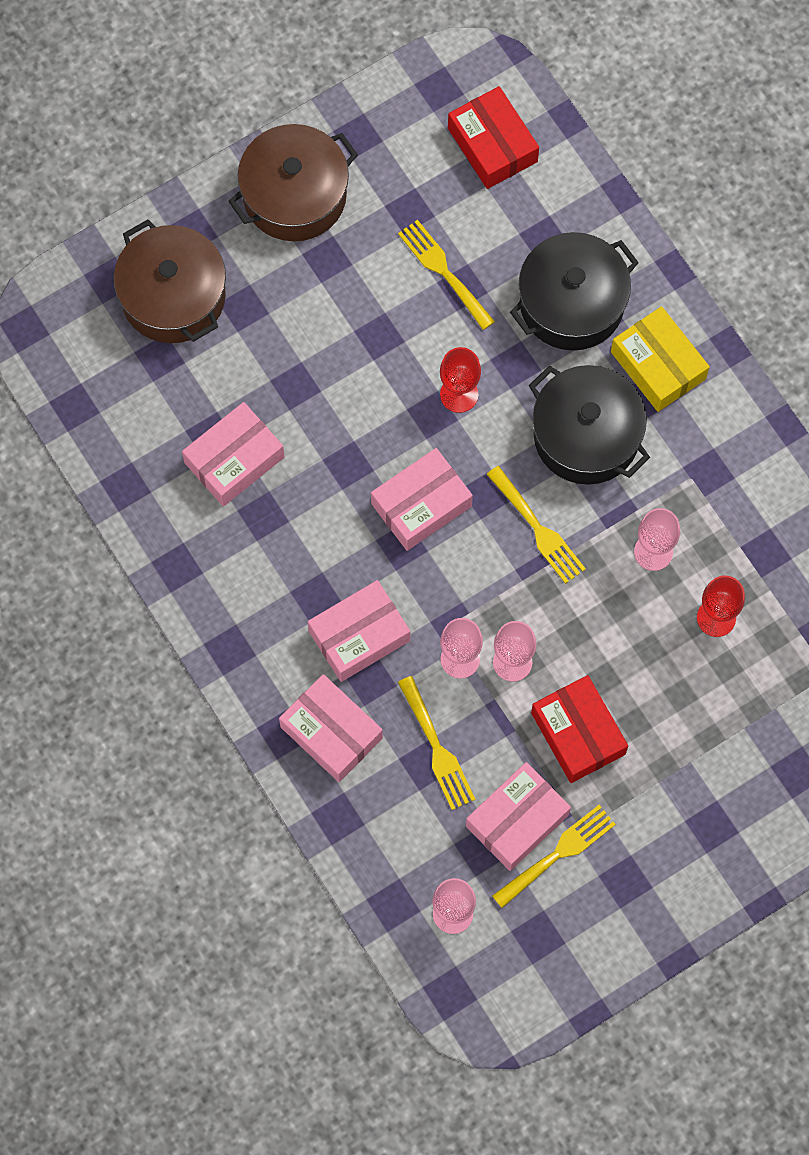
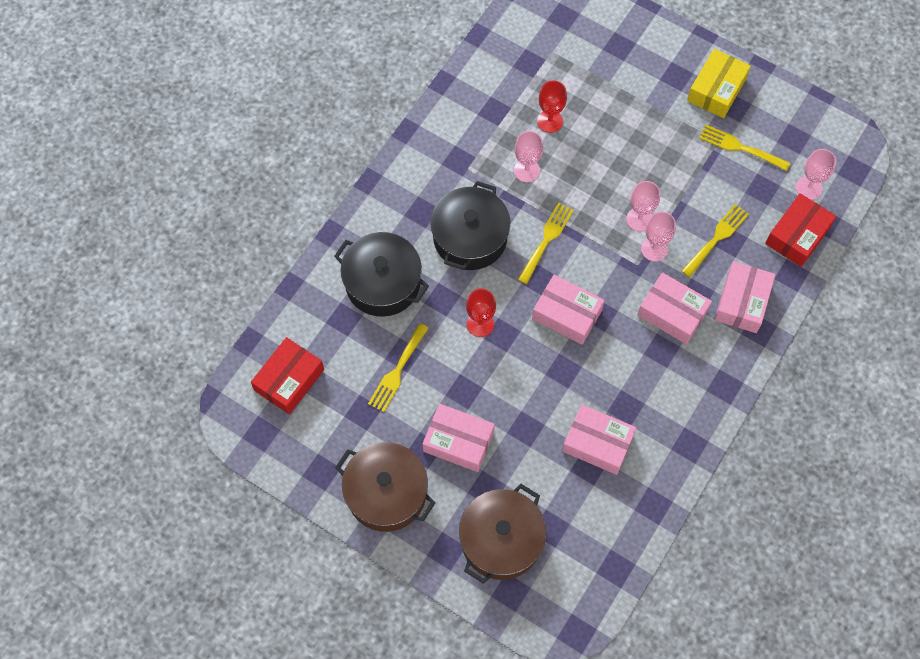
camera: 115 degrees left, 5 degrees down
pink box [466,762,571,871] -> pink box moved to [422,404,495,472]
red box [531,675,628,783] -> red box moved to [765,193,837,267]
yellow box [611,306,710,412] -> yellow box moved to [687,49,751,118]

